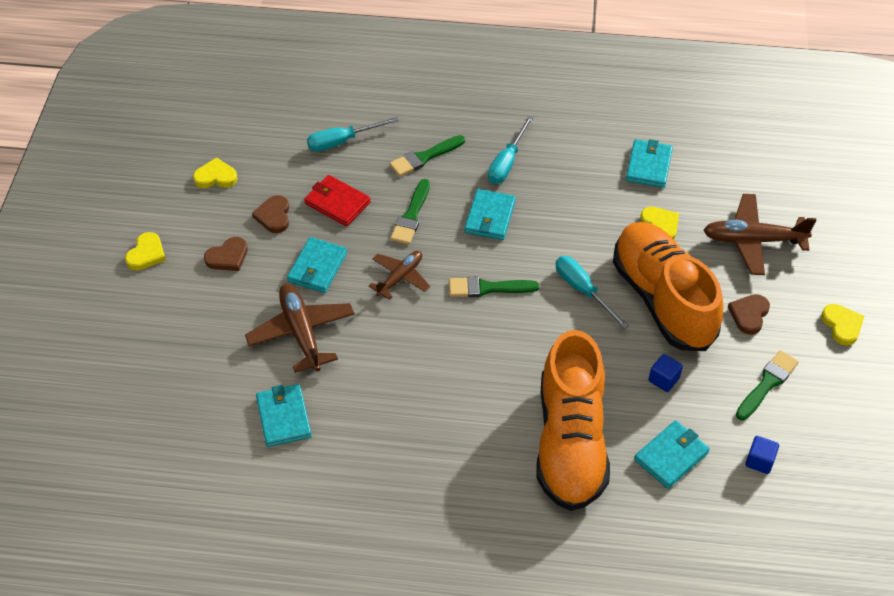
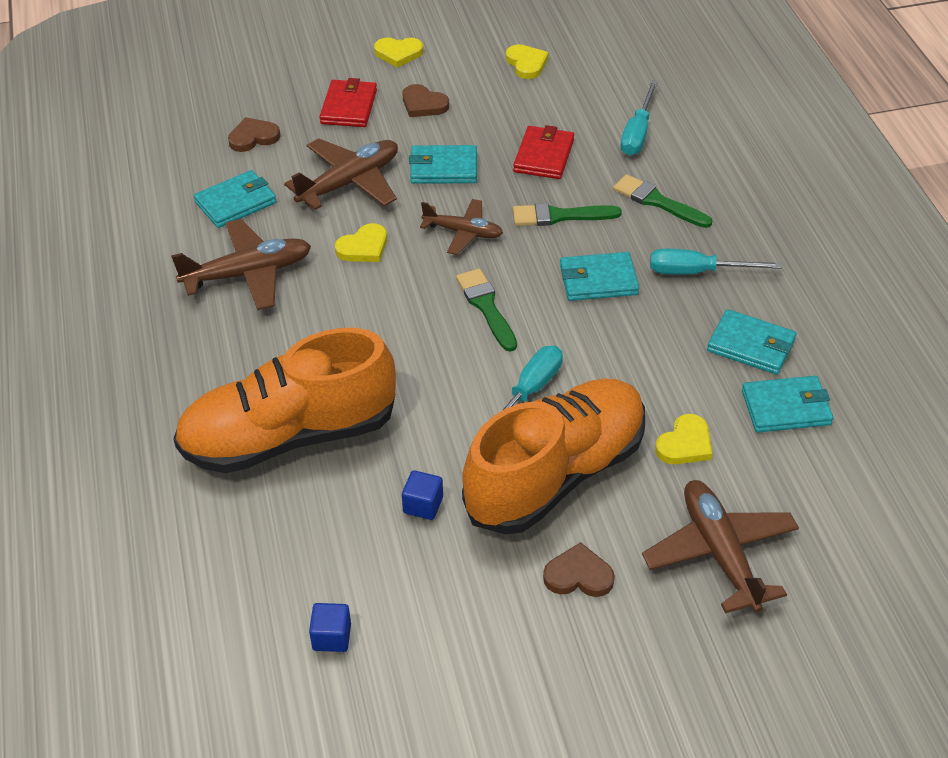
camera: 70 degrees right, 5 degrees down
brown heart [252,195,289,233] -> brown heart moved to [228,117,281,152]
turquoise screwdriver [307,117,399,152] -> turquoise screwdriver turned 120 degrees counterclockwise [620,81,658,155]
turquoise wallet [634,420,710,489] -> turquoise wallet moved to [707,309,797,374]
green brush [736,350,799,420] -> none
yellow heart [821,304,864,345] -> yellow heart moved to [335,223,387,262]
none -> brown plane [171,219,311,310]
none -> red wallet [320,78,377,127]

